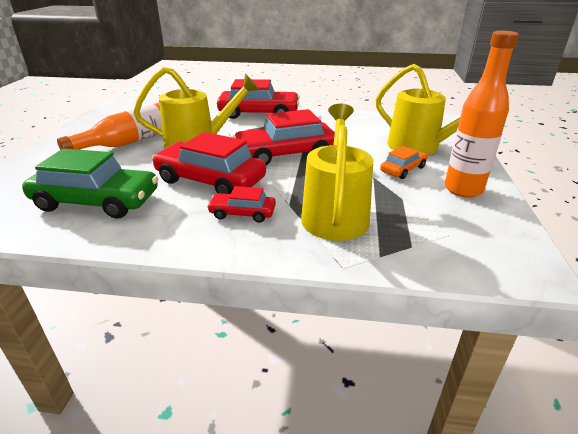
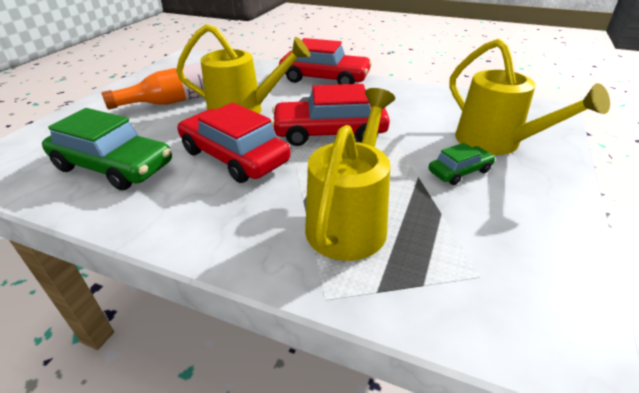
camera: 15 degrees right, 5 degrees up
red car [207,186,276,223] -> none
orange car [380,146,428,179] -> green car [429,143,495,185]
orange bottle [445,31,519,198] -> none

